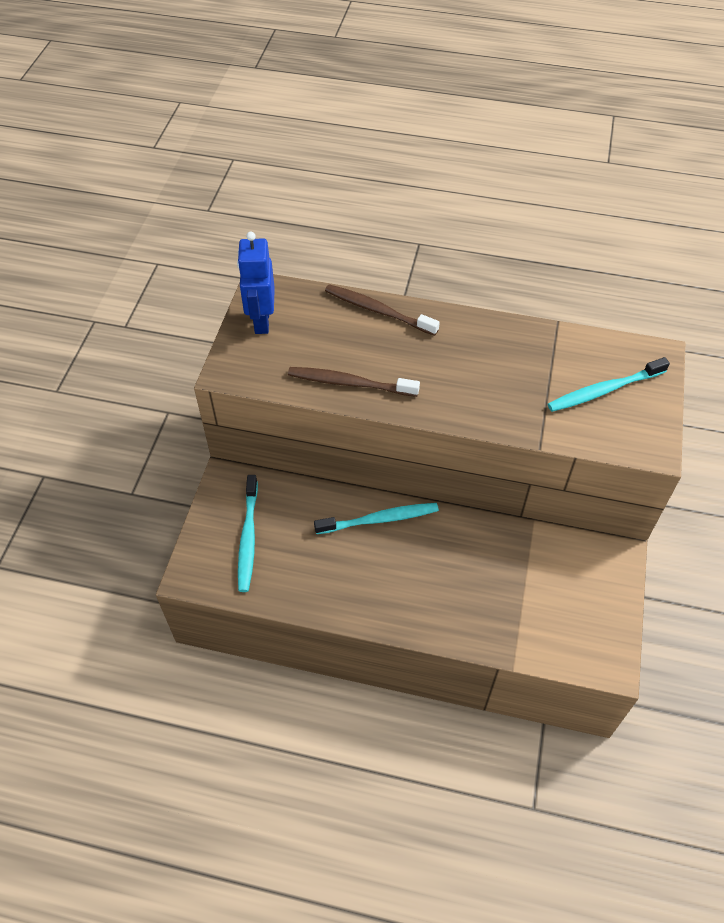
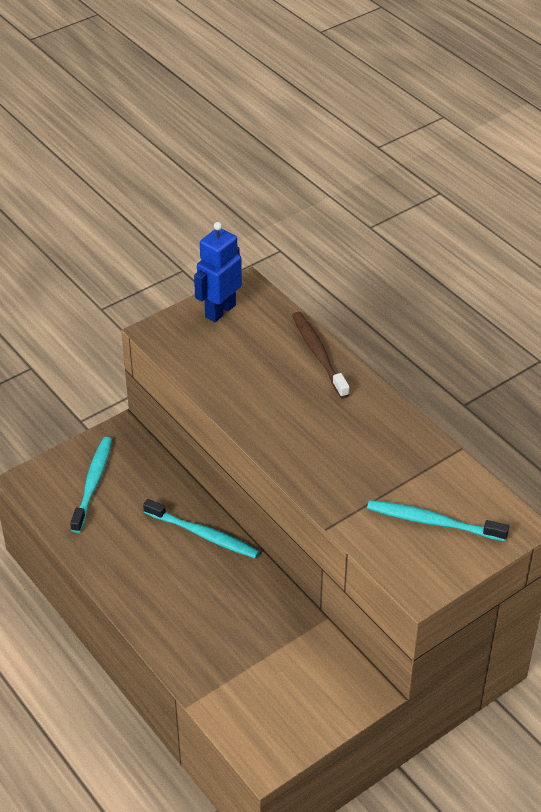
camera: 40 degrees right, 10 degrees down
turquoise toothbrush [238,475,258,592] -> turquoise toothbrush turned 150 degrees clockwise [70,437,112,533]
brown toothbrush [288,367,420,397] -> none

